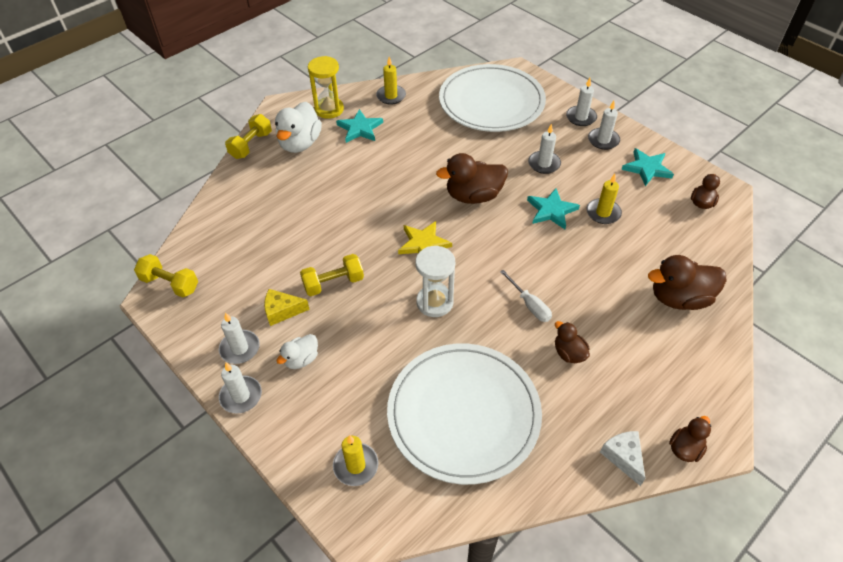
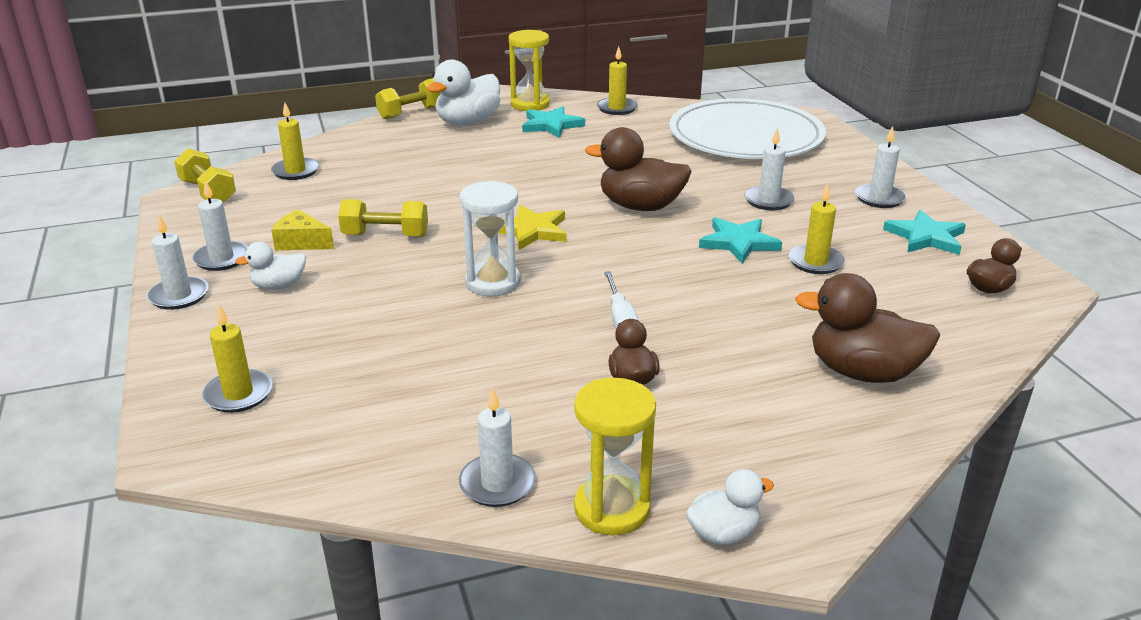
camera: 25 degrees right, 20 degrees down
white plate [387,343,542,485] -> none
white candle [566,78,597,126] -> white candle moved to [459,388,536,507]
white cheese [600,431,645,486] -> yellow hourglass [574,378,656,535]
brown duck [669,416,711,462] -> white duck [686,469,774,545]
none -> yellow candle [271,103,319,180]

